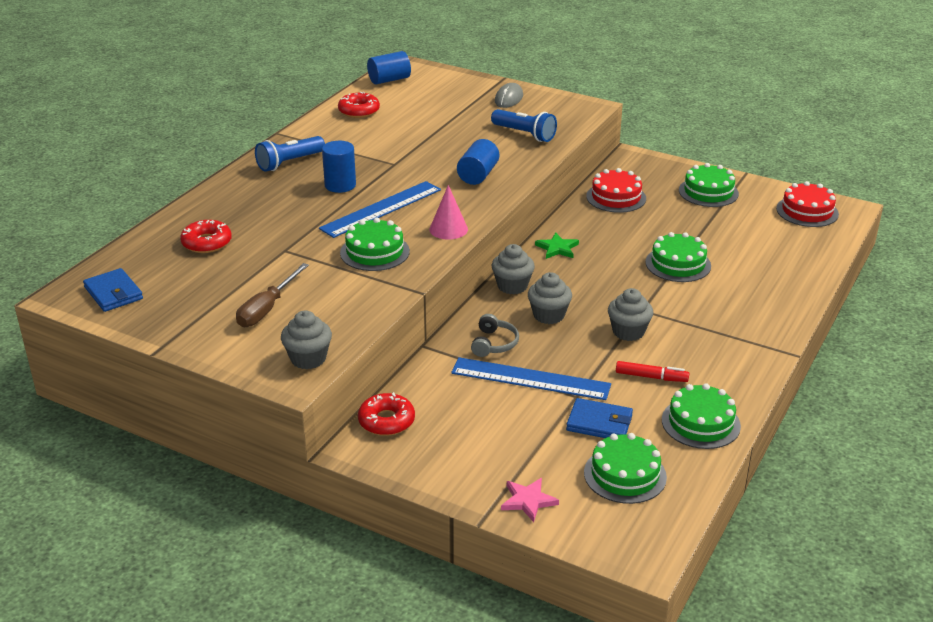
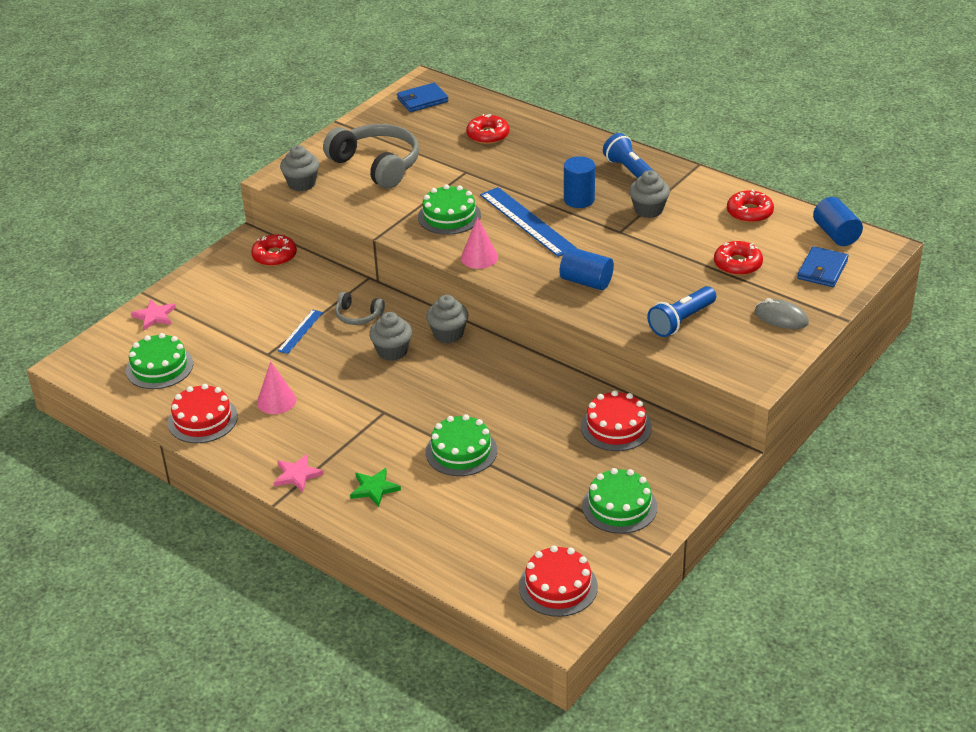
camera: 100 degrees right, 5 degrees up
brown screwdriver [236,263,309,327] -> grey headphones [323,124,419,189]
blue ruler [451,357,611,400] -> blue ruler [277,309,323,354], size x0.52
green star [535,232,579,259] -> green star moved to [350,468,401,507]
blue wallet [566,398,633,438] -> blue wallet moved to [797,246,848,287]
grey cupcake [608,288,653,341] -> grey cupcake moved to [629,170,670,218]
red marker [616,361,689,382] -> pink cone [257,361,296,414]
green cake [662,383,741,449] -> red cake [168,384,238,443]
none -> pink star [274,454,324,492]
none -> red donut [714,241,763,276]

